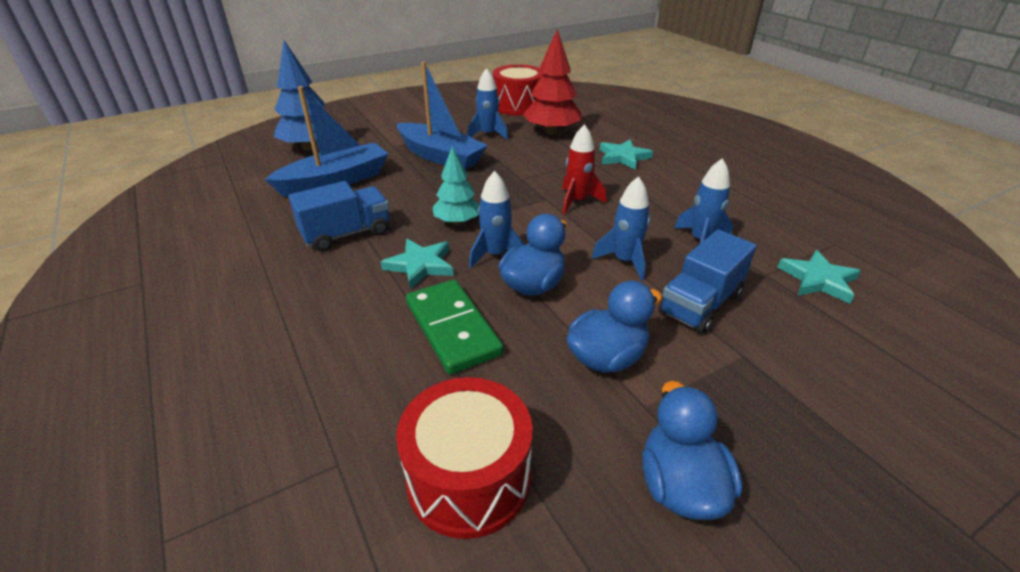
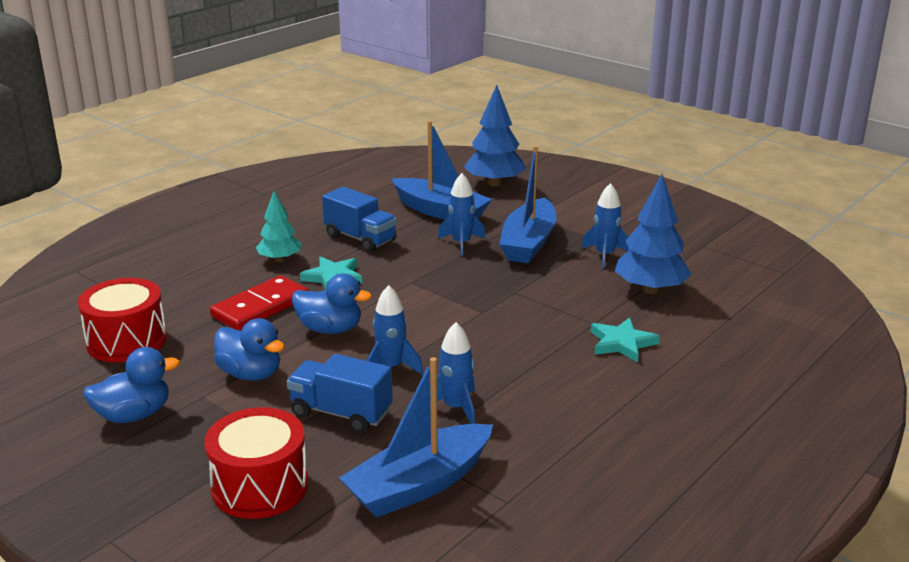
camera: 70 degrees right, 10 degrees down
green domino [406,280,503,374] -> red domino [210,275,309,330]
turquoise tree [432,146,480,225] -> turquoise tree moved to [256,191,302,262]
blue rocket [469,171,525,268] -> blue rocket moved to [438,173,486,257]
red drum [493,64,542,116] -> red drum moved to [205,407,309,519]
red tree [523,29,581,135] -> blue tree [615,174,692,294]
red rocket [562,124,606,214] -> none
turquoise star [778,250,861,304] -> blue boat [339,357,493,518]

